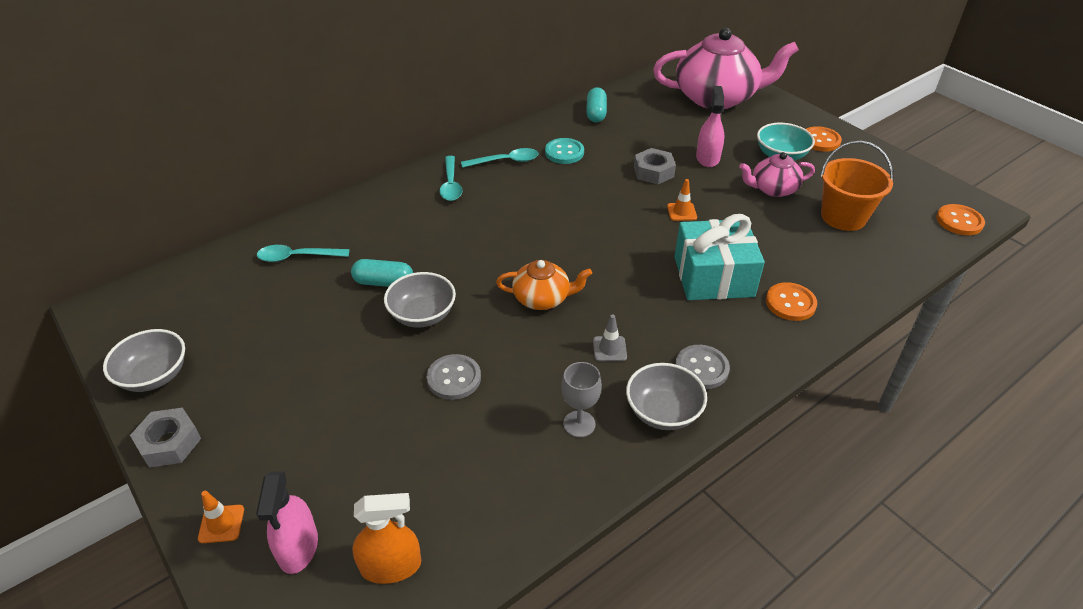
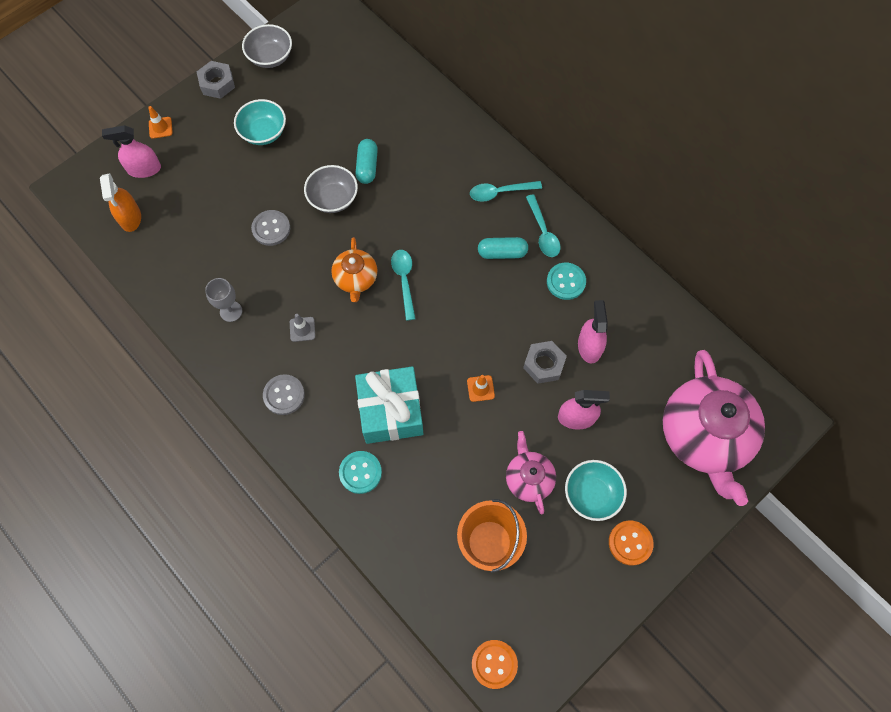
camera: 85 degrees right, 25 degrees up
turquoise spoon [257,245,349,262] -> turquoise spoon moved to [391,250,416,321]
turquoise capsule [586,87,607,122] -> turquoise capsule moved to [478,237,528,259]
grey bowl [626,363,707,430] -> none
orange button [766,282,817,321] -> turquoise button [339,451,382,494]
none -> turquoise bowl [234,99,286,145]
none -> pink spray bottle [578,300,608,363]

